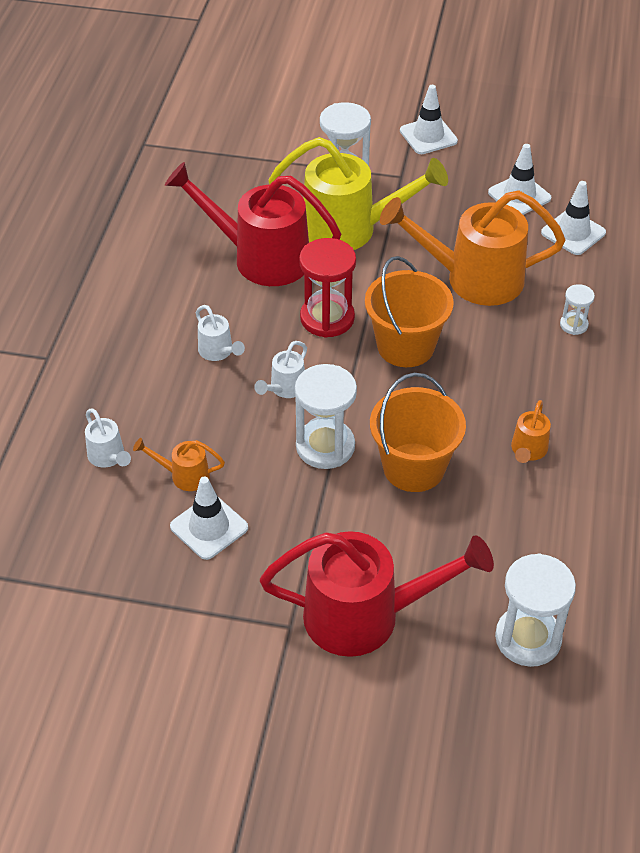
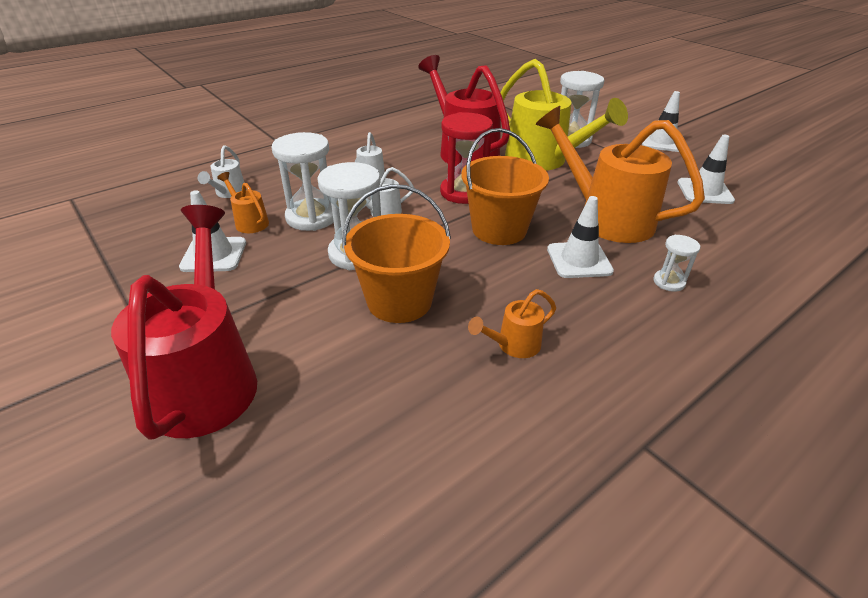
camera: 40 degrees right, 10 degrees down
red watering can [260,531,494,657] -> red watering can turned 135 degrees counterclockwise [111,205,257,440]
white hourglass [495,553,576,667] -> white hourglass moved to [271,132,334,231]
white traffic cone [541,181,606,255] -> white traffic cone moved to [547,196,614,278]

